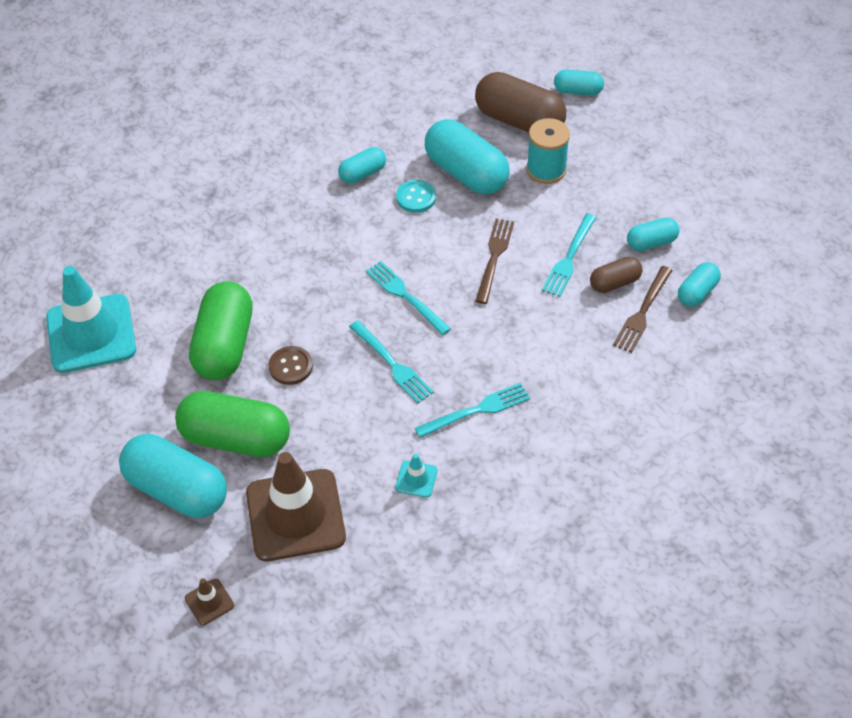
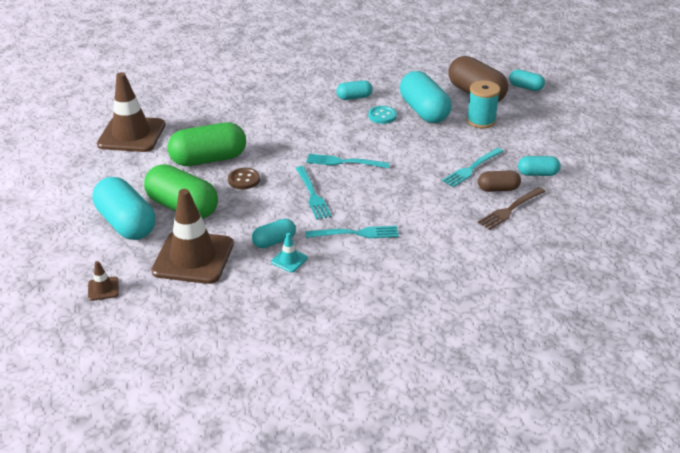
camera: 20 degrees right, 15 degrees down
turquoise traffic cone [46,266,136,373] -> brown traffic cone [97,72,165,152]
green capsule [189,281,253,380] -> green capsule turned 45 degrees clockwise [168,122,246,166]
turquoise fork [366,261,451,335] -> turquoise fork turned 60 degrees counterclockwise [306,154,390,168]
brown fork [476,218,514,304] -> none
turquoise capsule [678,262,721,307] -> turquoise capsule moved to [252,219,296,248]

